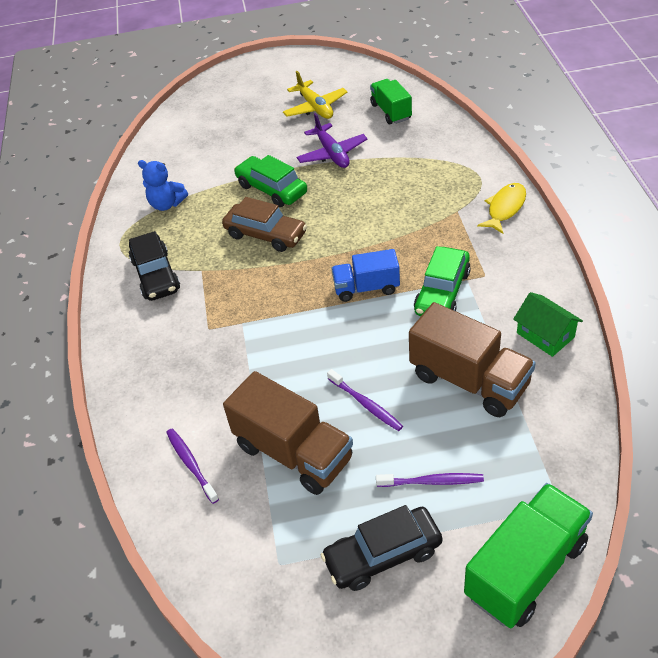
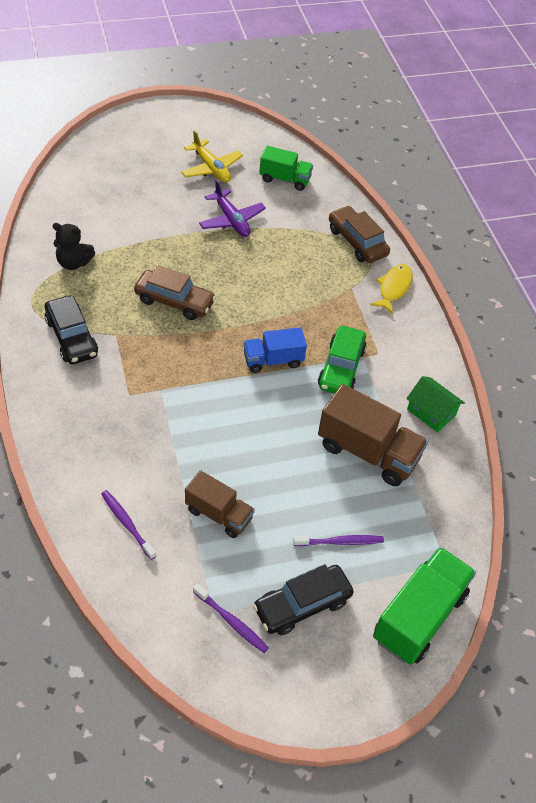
camera: 15 degrees left, 5 degrees up
blue teddy bear [138,160,188,211] -> black teddy bear [52,223,95,270]
brown truck [223,371,353,495] -> brown truck [185,470,255,538], size x0.62
green car [234,155,307,207] -> none
purple toothbrush [327,369,403,431] -> purple toothbrush moved to [193,583,269,653]
green truck [370,79,412,124] -> green truck turned 135 degrees clockwise [259,146,313,191]
none -> brown car [329,205,390,263]

